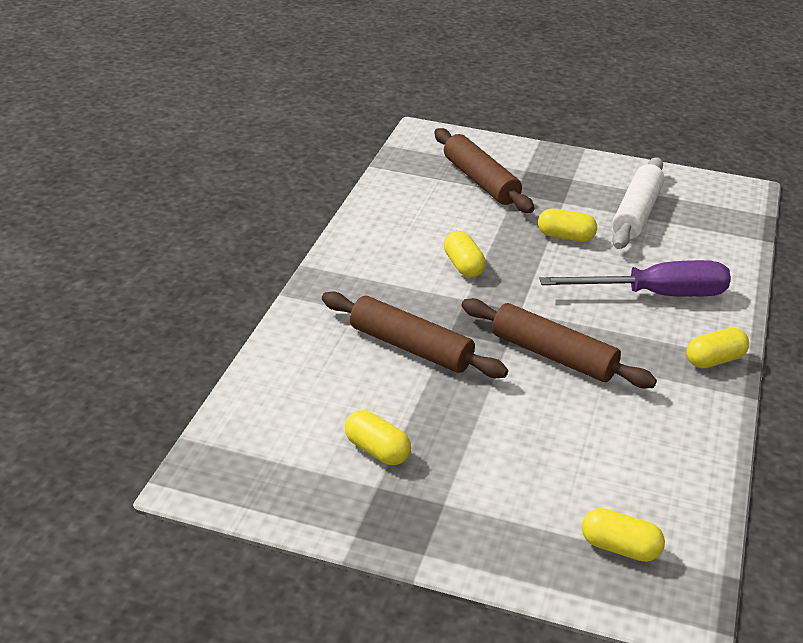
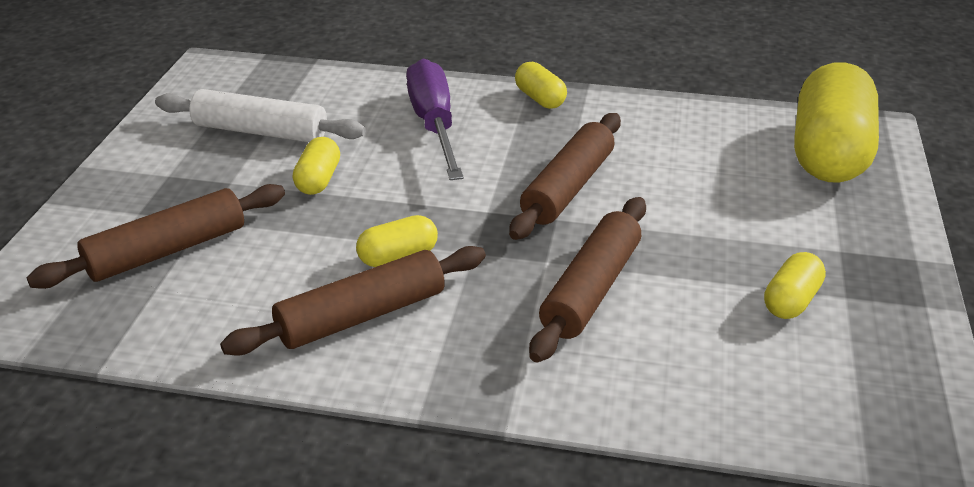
camera: 95 degrees left, 0 degrees up
yellow capsule [582,508,665,562] -> yellow capsule [794,62,879,183], size x2.20
none -> brown rolling pin [220,246,486,356]

